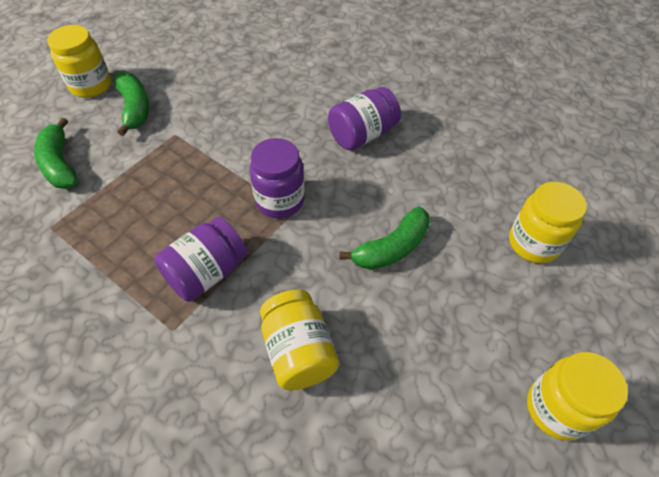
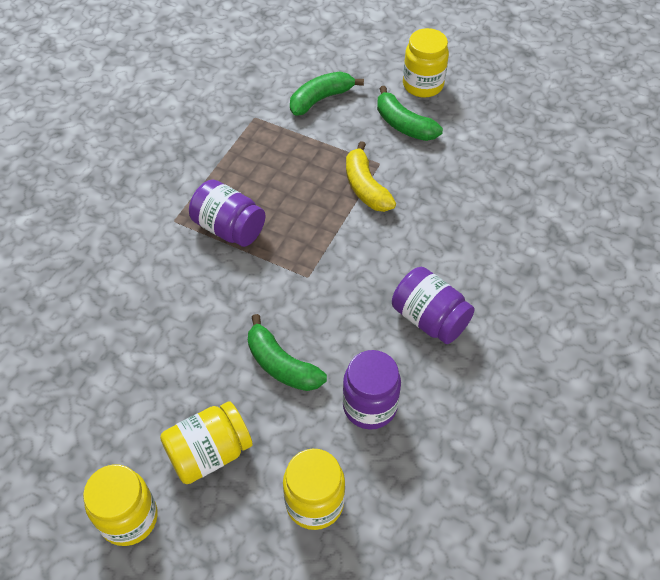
camera: 80 degrees right, 0 degrees up
green banana [113,72,149,136] -> green banana turned 75 degrees clockwise [377,86,443,141]
purple jar [250,138,305,218] -> purple jar moved to [342,350,401,430]
yellow jar [260,290,339,390] -> yellow jar moved to [160,401,253,484]
none -> yellow banana [346,141,396,212]

